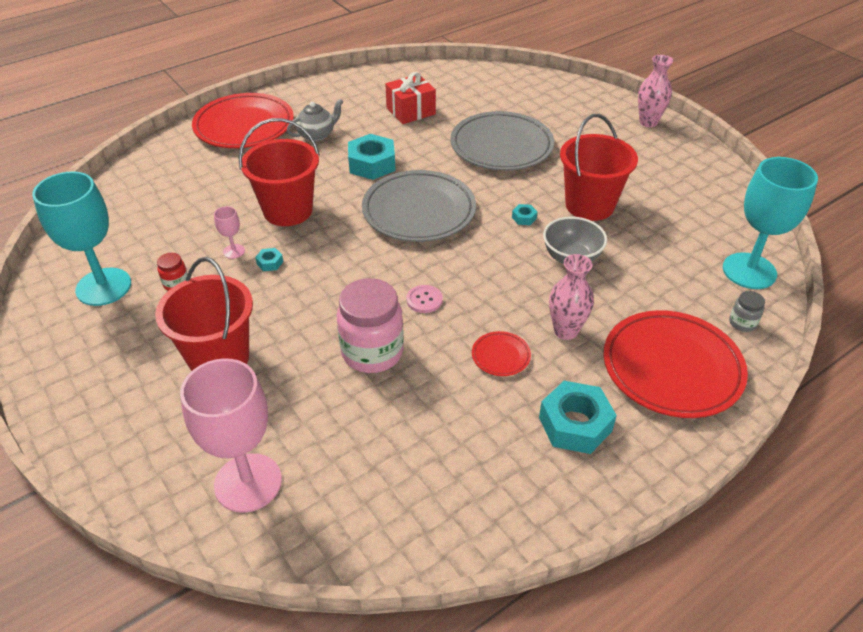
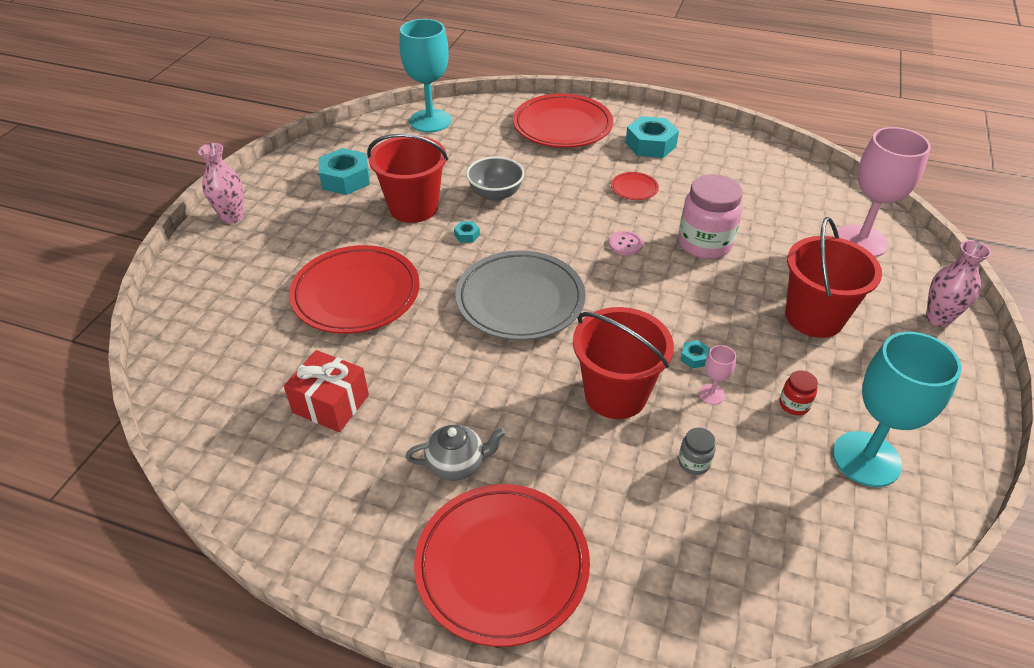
camera: 125 degrees left, 0 degrees up
grey teapot [287,99,343,142] -> grey teapot turned 150 degrees clockwise [406,424,506,481]
turquoise nut [348,134,395,180] -> turquoise nut moved to [319,148,370,195]
grey plate [450,111,554,171] -> red plate [289,245,420,334]
pink vase [549,254,594,340] -> pink vase moved to [926,240,991,327]
grey jar [729,291,765,332] -> grey jar moved to [678,427,716,475]

